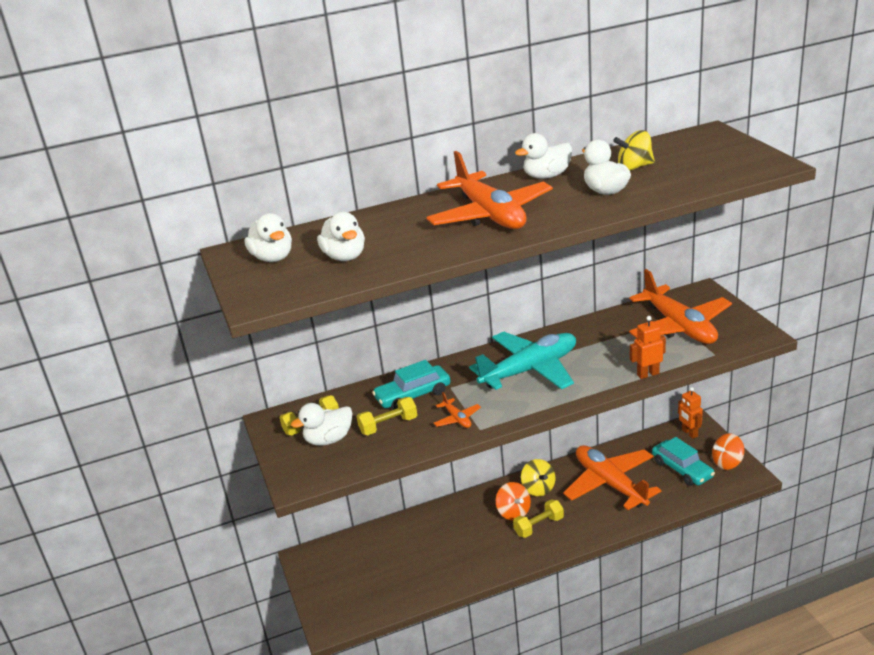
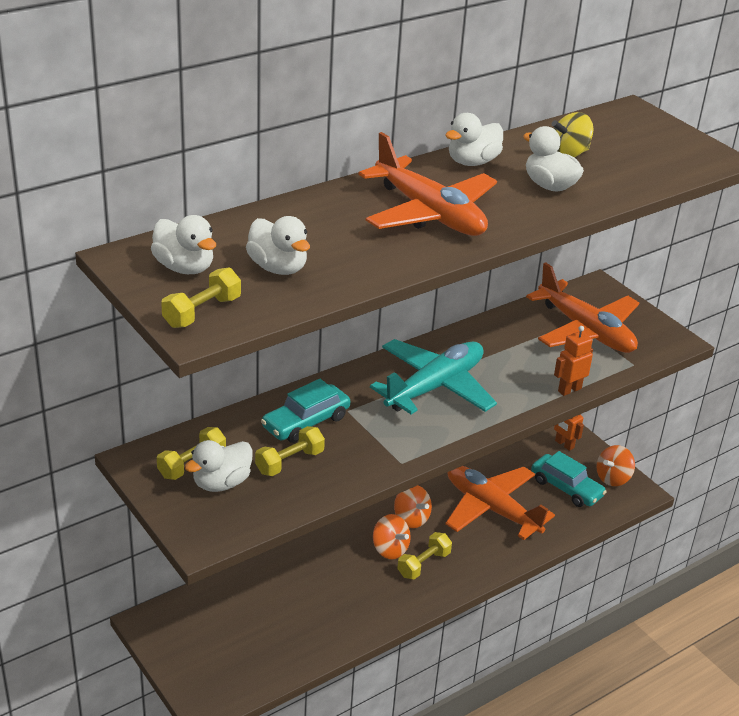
camera: 20 degrees left, 5 degrees up
orange plane [434,392,481,428] -> none
yellow spinning top [521,459,555,496] -> orange spinning top [394,485,432,528]
none -> yellow dumbbell [161,268,241,328]

